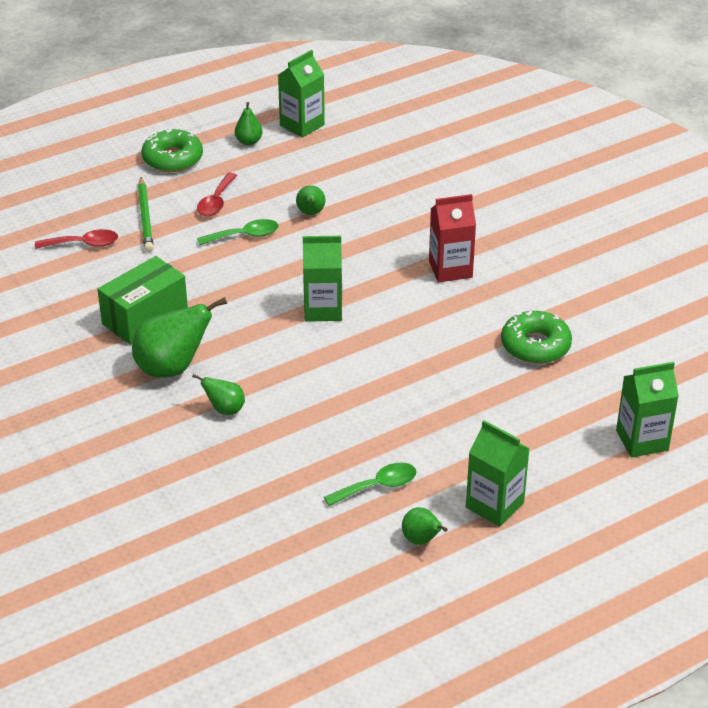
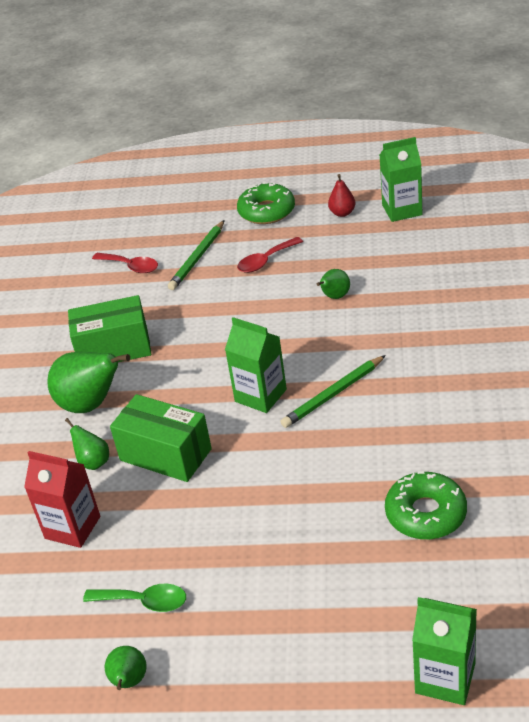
camera: 40 degrees right, 0 degrees up
green spoon [197,219,279,245] -> none
green pear [235,102,263,146] -> red pear [328,174,356,217]
red carton [429,194,476,282] -> red carton moved to [24,451,100,548]
green carton [466,420,530,527] -> none
none -> green box [110,394,212,482]
none -> green pencil [281,355,386,428]

